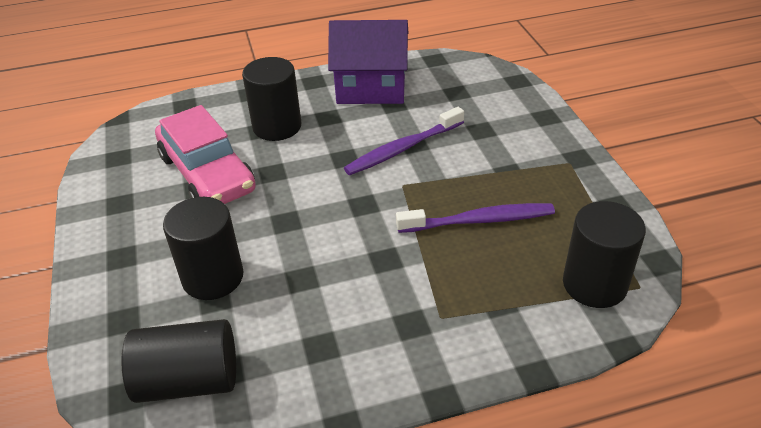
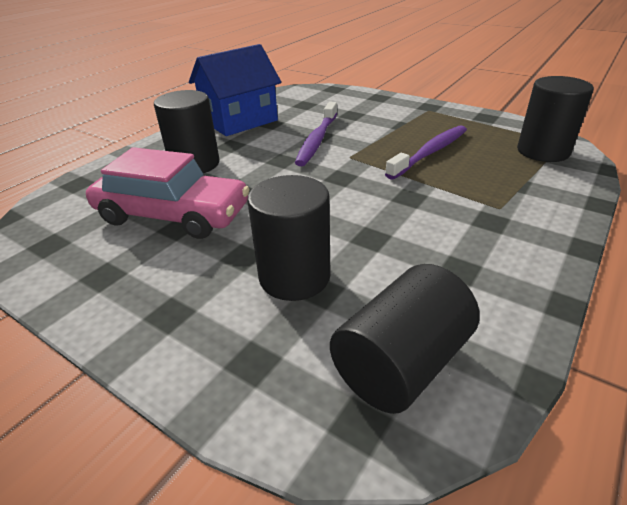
camera: 40 degrees left, 5 degrees down
purple house [328,20,408,104] -> blue house [189,44,281,136]

